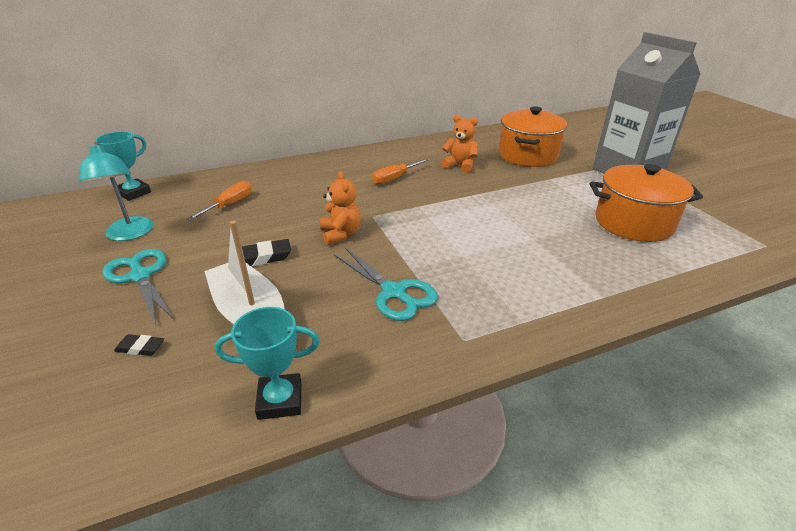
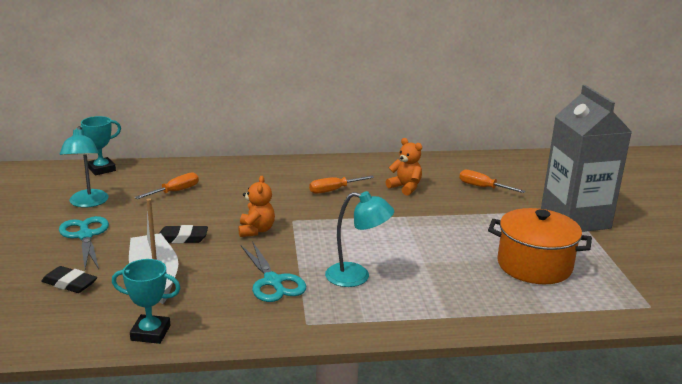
camera: 15 degrees right, 10 degrees down
black eraser [114,334,164,356] -> black eraser [41,266,97,293], size x1.57
orange pot [499,106,567,167] -> orange screwdriver [459,170,526,193]
none -> turquoise lamp [325,191,394,287]

